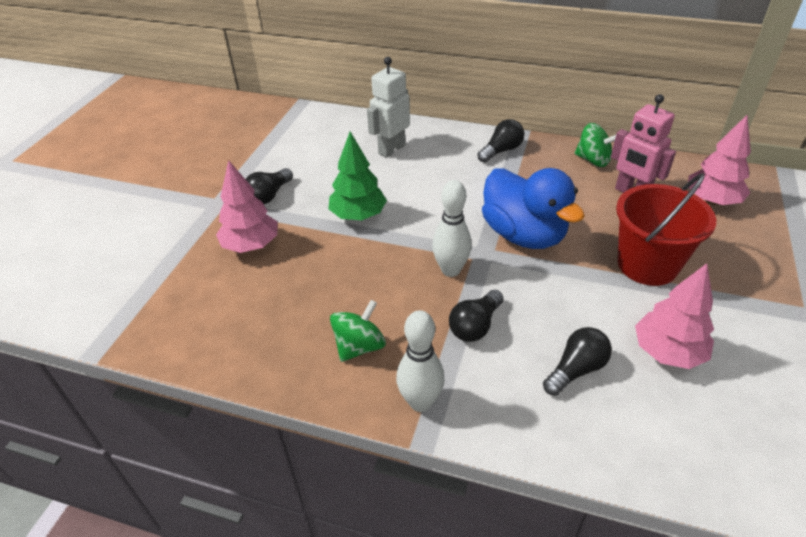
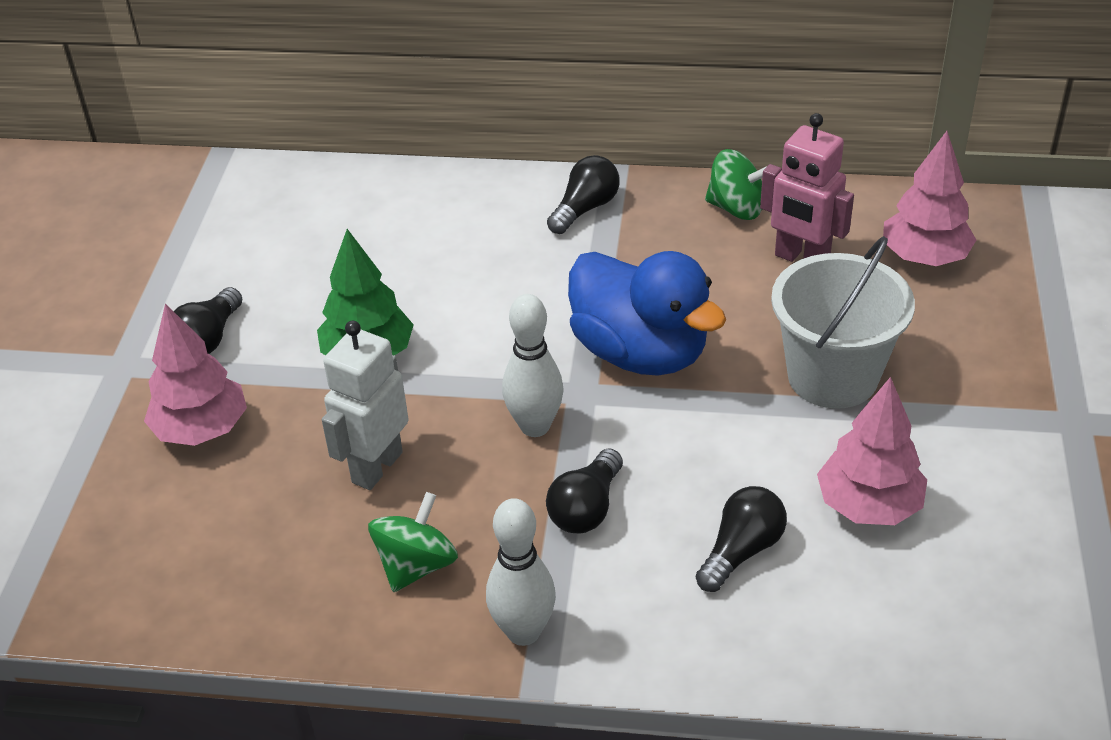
camera: 10 degrees left, 0 degrees up
white robot [367,57,410,158] -> white robot moved to [322,321,409,490]
red bucket [616,173,716,286] -> white bucket [771,236,915,409]

